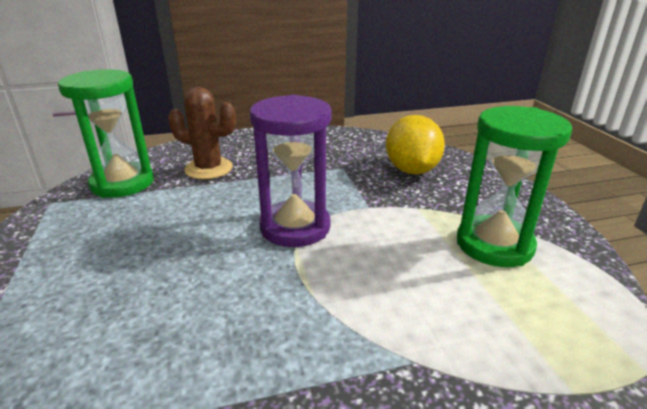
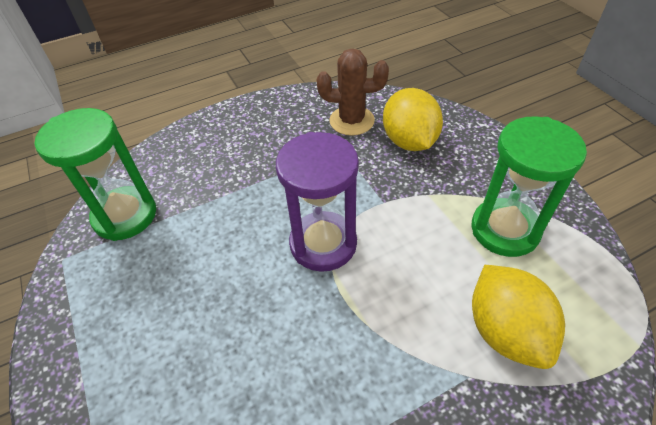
camera: 10 degrees left, 20 degrees up
brown cactus [168,87,236,179] -> brown cactus moved to [317,48,389,136]
none -> yellow lemon [472,265,565,369]

